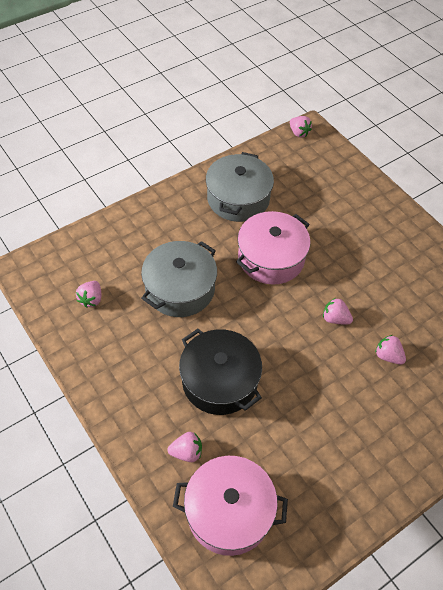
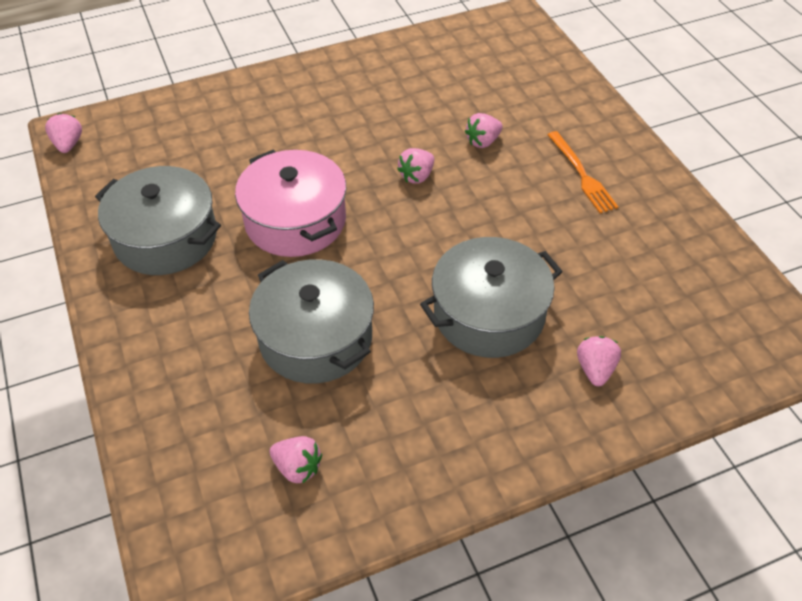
camera: 75 degrees left, 5 degrees down
pink pot [173,456,288,556] -> none
black pot [179,329,262,415] -> grey pot [420,237,563,358]
pink strawberry [290,116,312,137] -> pink strawberry turned 75 degrees counterclockwise [45,113,82,153]
none -> orange fork [548,131,618,213]

